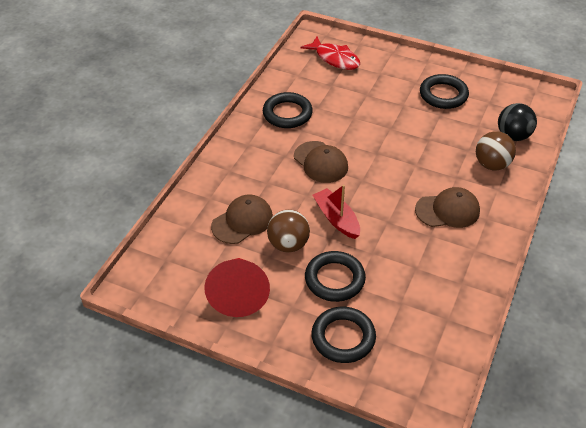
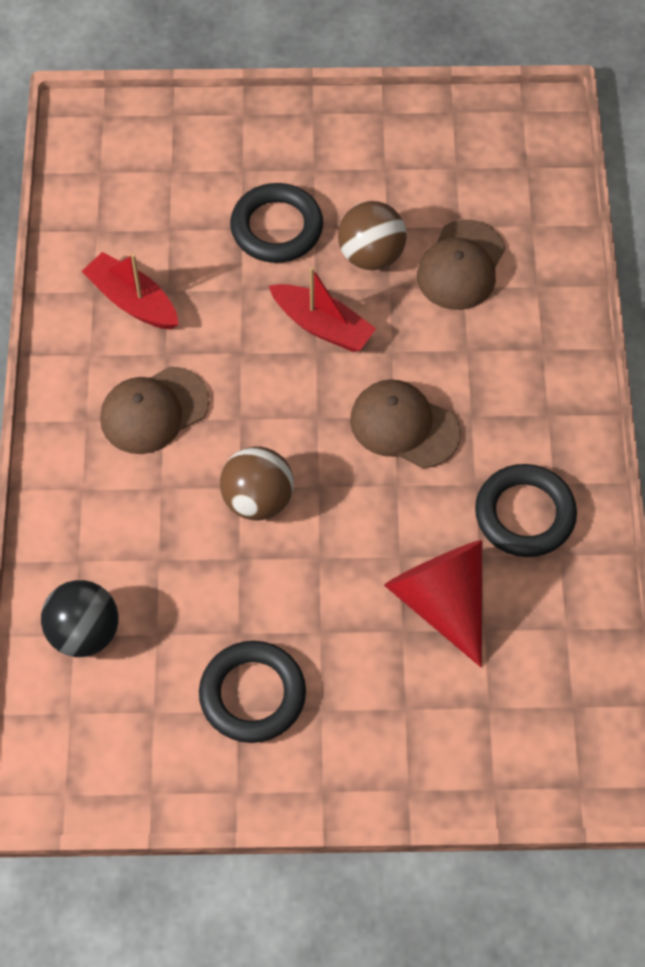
camera: 155 degrees right, 15 degrees up
red cone [204,258,270,317] -> red cone moved to [384,540,482,667]
red fish [300,37,360,70] -> none
black ring [311,307,376,363] -> none
brown ball [476,131,516,170] -> brown ball moved to [220,446,294,521]
none -> red boat [82,252,179,330]

